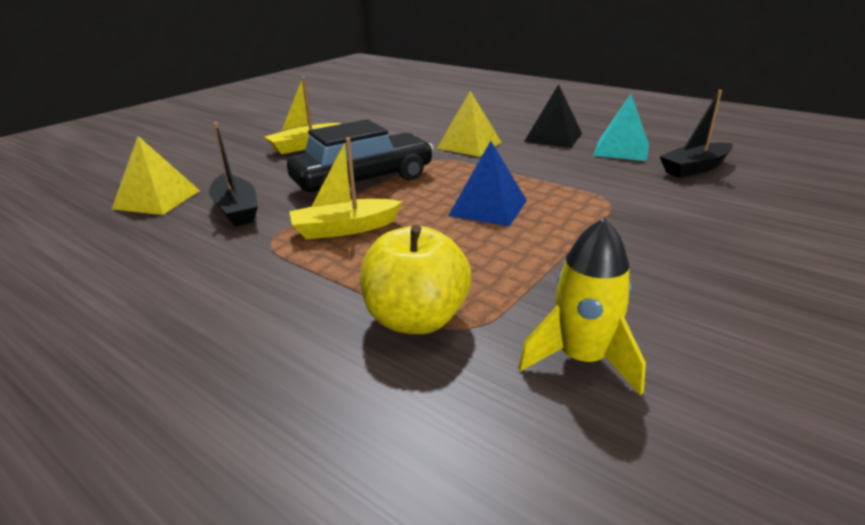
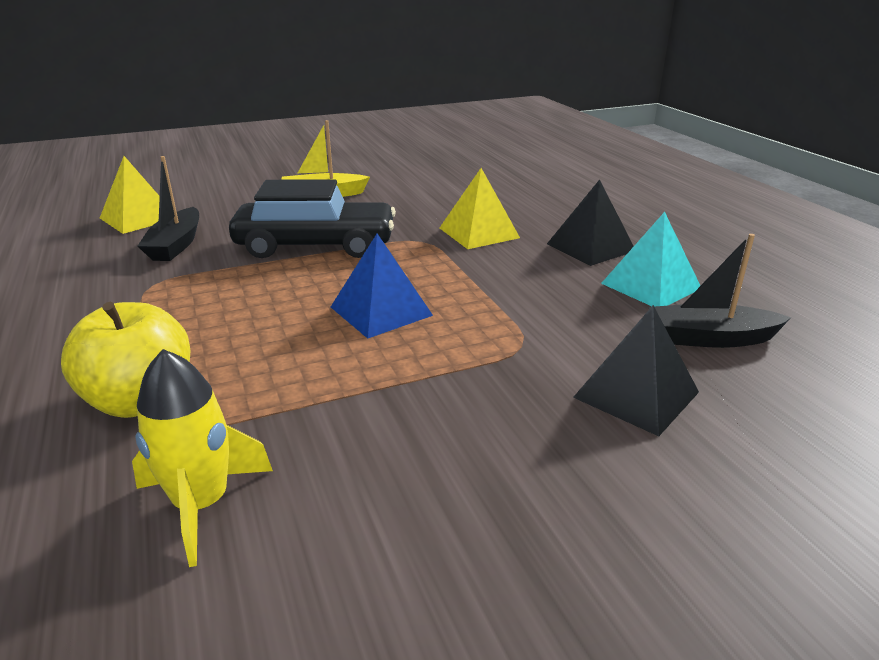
camera: 30 degrees right, 0 degrees up
yellow boat [289,137,403,239] -> none
none -> black pyramid [573,305,699,436]

